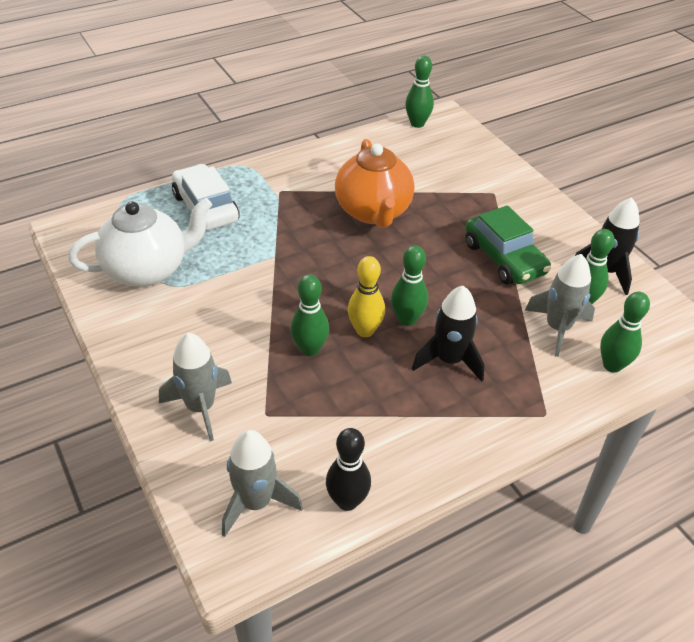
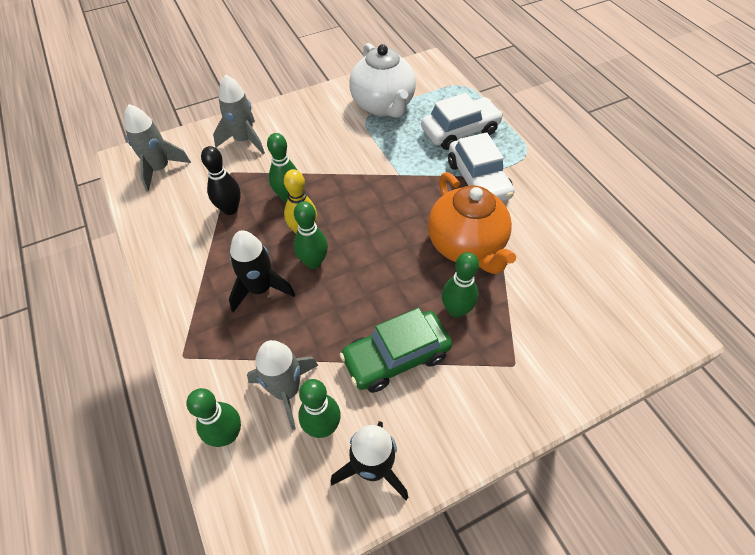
camera: 95 degrees right, 10 degrees up
black bowling pin [326,428,371,511] -> black bowling pin moved to [201,146,241,215]
orange teapot [335,139,414,228] -> orange teapot turned 105 degrees counterclockwise [428,172,516,274]
green bowling pin [405,55,434,128] -> green bowling pin moved to [442,252,479,318]
none -> white car [448,132,514,201]

